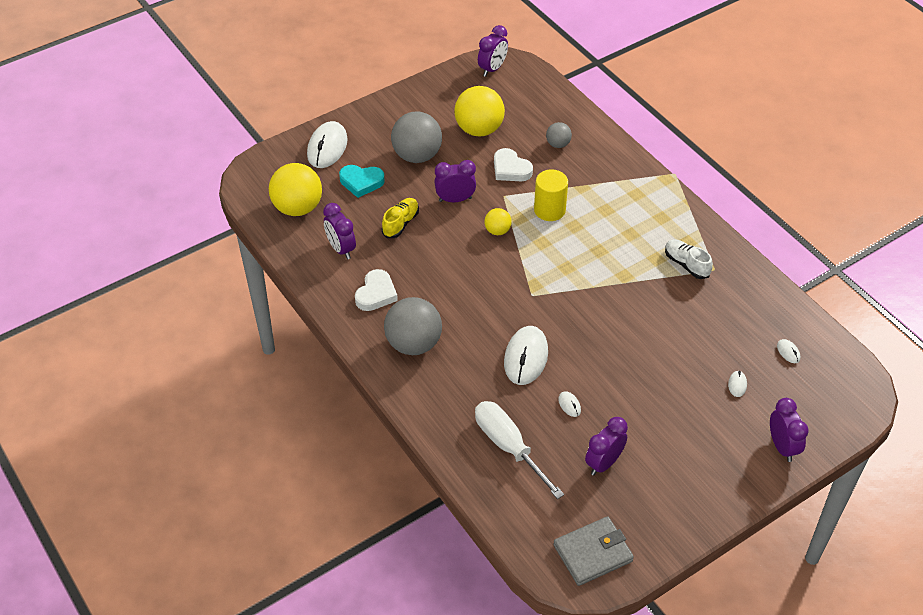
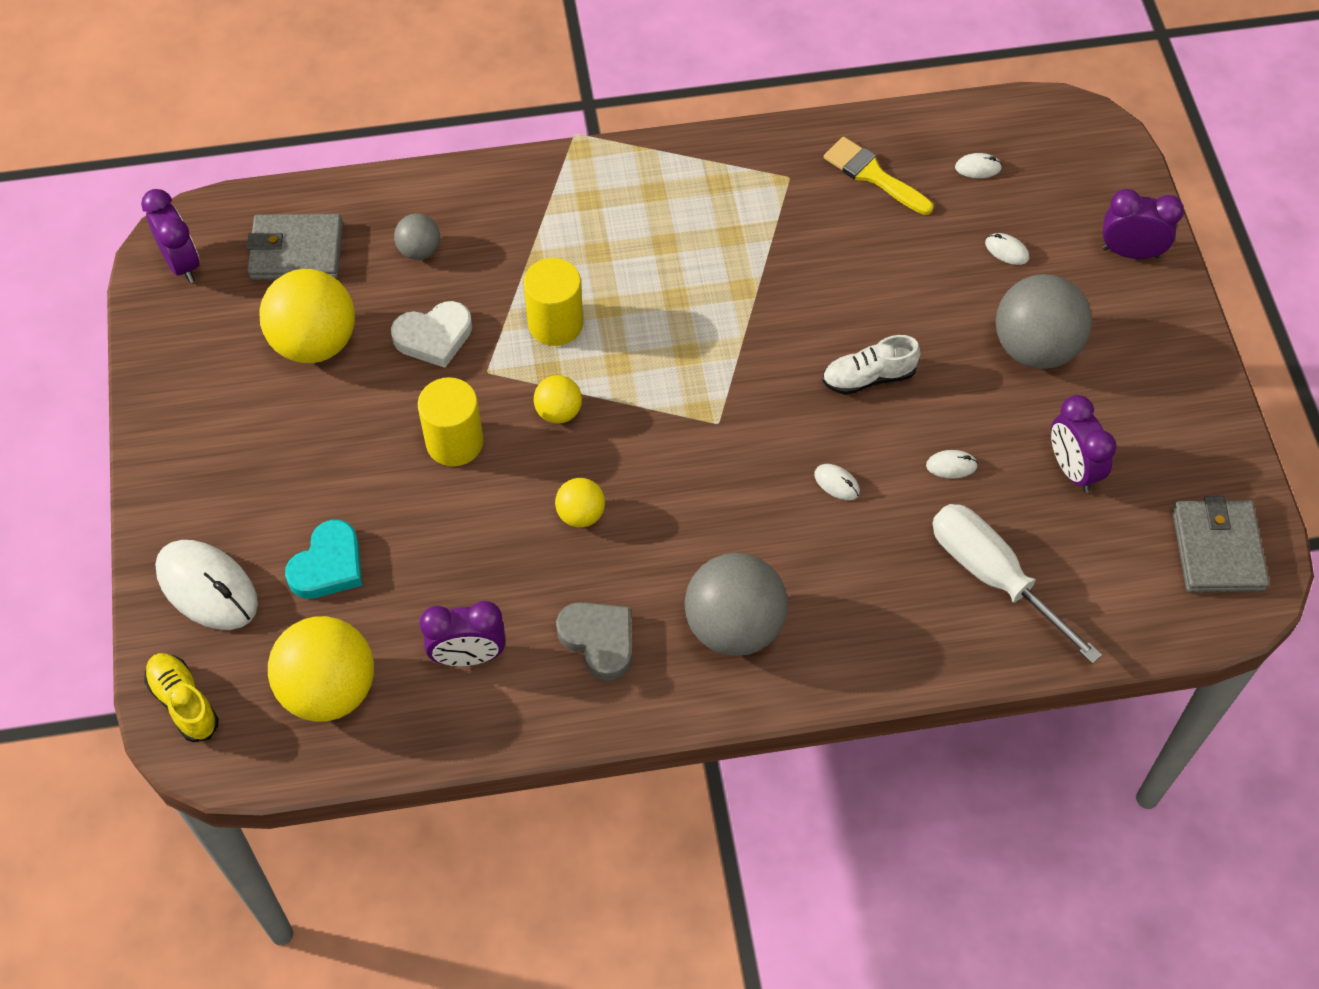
camera: 65 degrees left, 10 degrees up
white heart [355,269,398,311] -> grey heart [556,602,632,681]
yellow shoe [382,198,419,238] -> yellow shoe moved to [144,653,219,742]
grey ball [391,111,442,163] -> grey ball moved to [996,274,1092,369]
purple clock [434,160,476,202] -> yellow cylinder [418,377,483,466]
white screwdriver [475,401,564,499] -> white screwdriver turned 60 degrees clockwise [932,504,1102,664]
white mouse [504,326,548,385] -> white mouse [814,464,860,500], size x0.43
white shoe [665,240,713,279] -> white shoe moved to [822,335,920,395]
none -> grey wallet [246,214,343,280]
none -> yellow ball [555,478,605,528]
none -> yellow brush [824,137,933,215]

